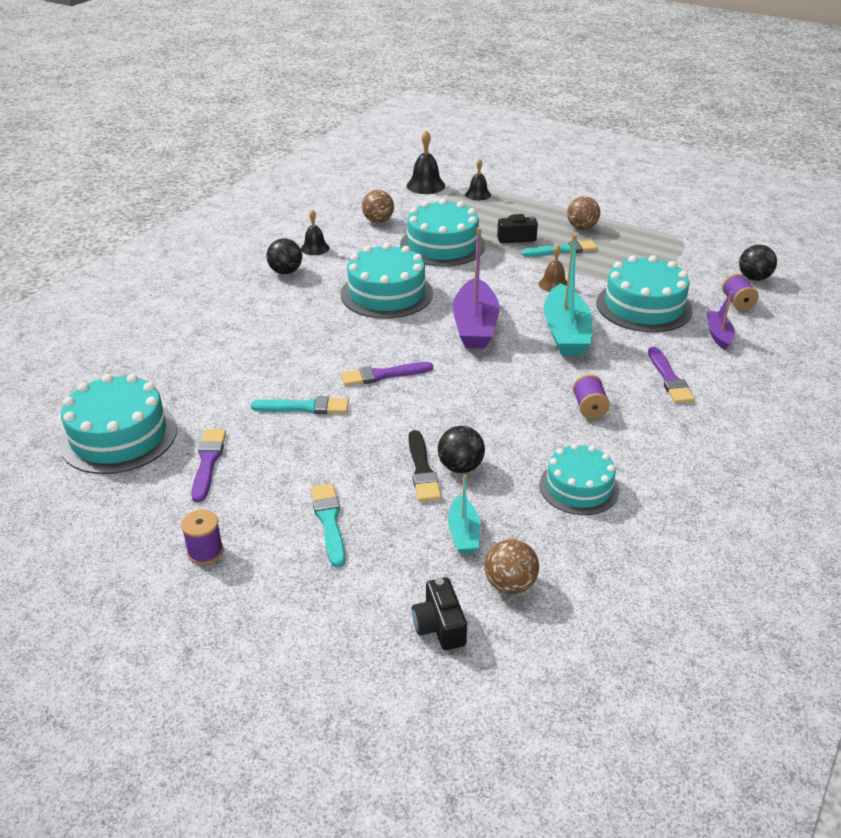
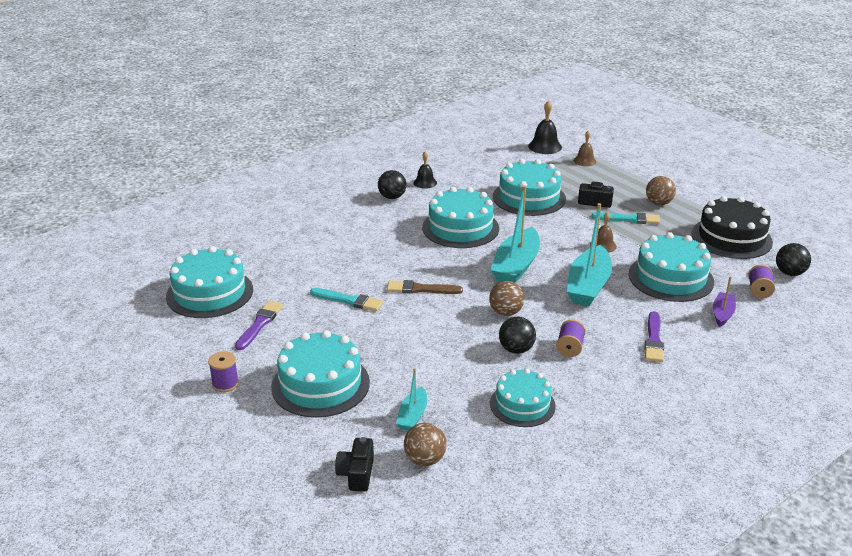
camera: 20 degrees right, 5 degrees down
turquoise brush [311,484,346,568] -> turquoise cake [271,330,370,418]
purple brush [341,362,433,386] -> brown brush [387,280,463,294]
brown ball [362,190,394,223] -> brown ball moved to [489,281,524,316]
black brush [408,430,441,502] -> none
black ball [438,426,485,473] -> black ball moved to [499,317,536,354]
purple boat [453,227,499,348] -> turquoise boat [491,185,540,283]
black bell [465,159,491,201] -> brown bell [574,131,596,166]
none -> black cake [692,196,773,259]

